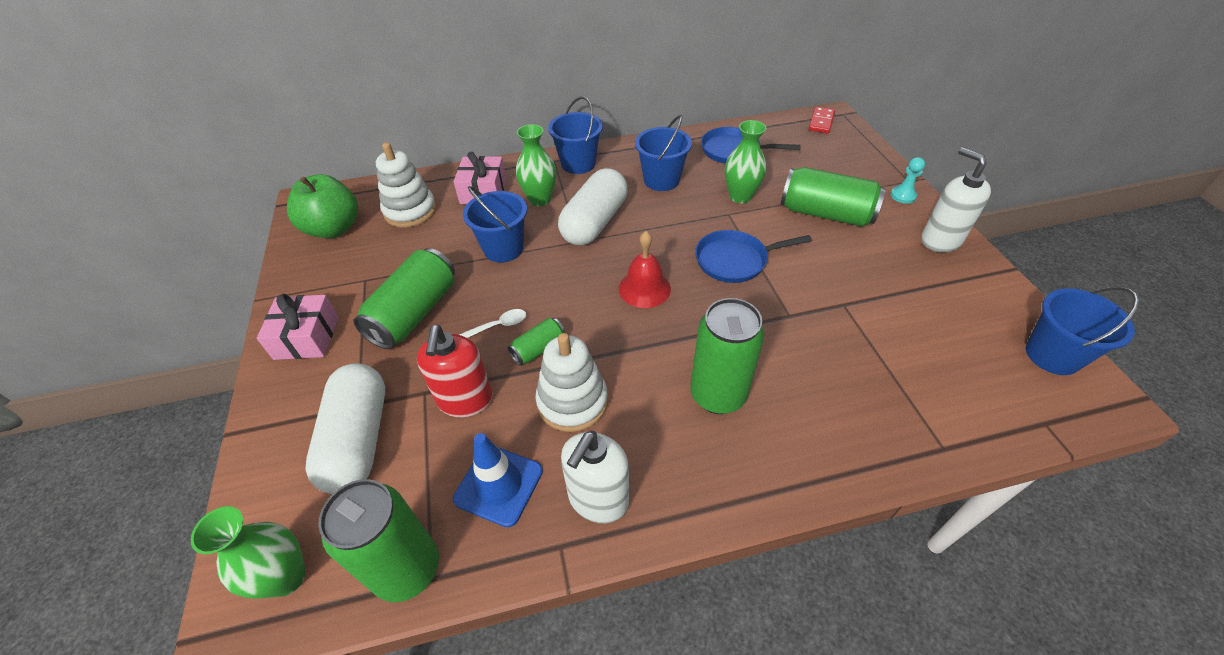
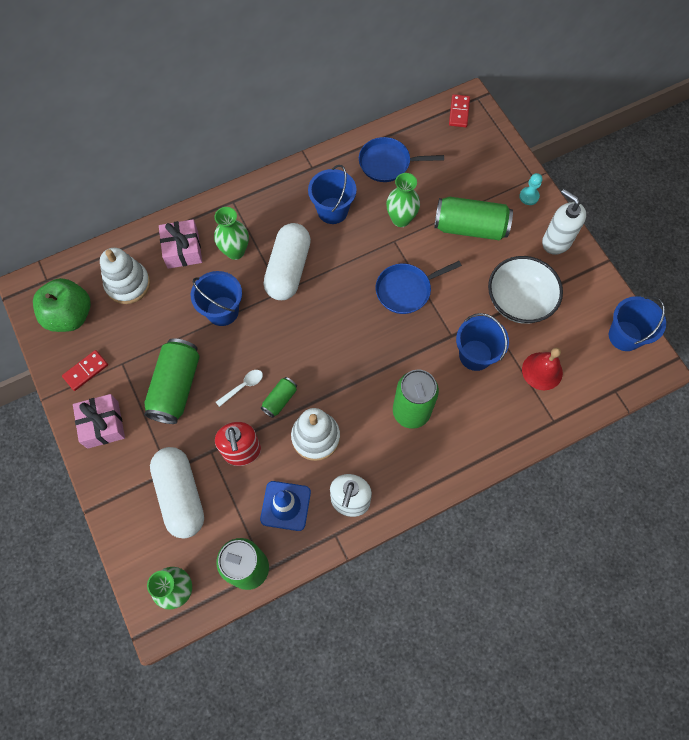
camera: 15 degrees left, 20 degrees up
blue bucket [548,96,603,174] -> blue bucket moved to [456,313,509,371]
red bell [619,231,671,308] -> red bell moved to [522,347,563,390]
none -> red domino [62,350,108,391]
none -> white bowl [488,256,563,324]

